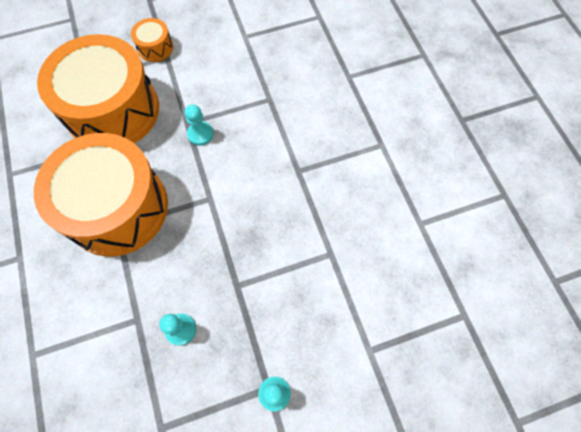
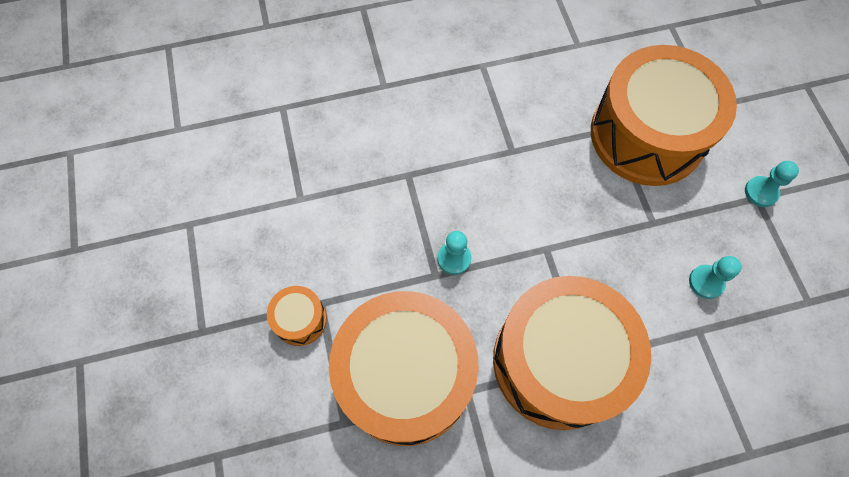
camera: 85 degrees left, 0 degrees up
none -> orange drum [591,45,737,186]

